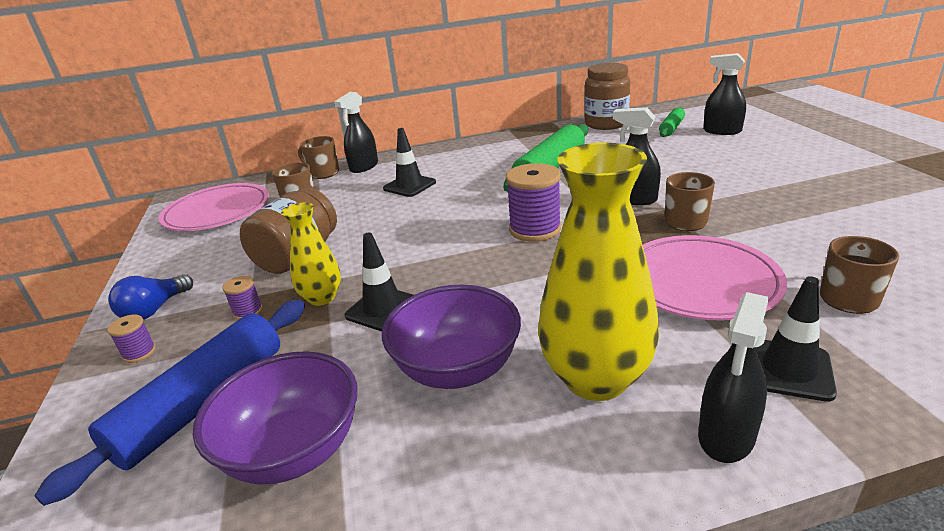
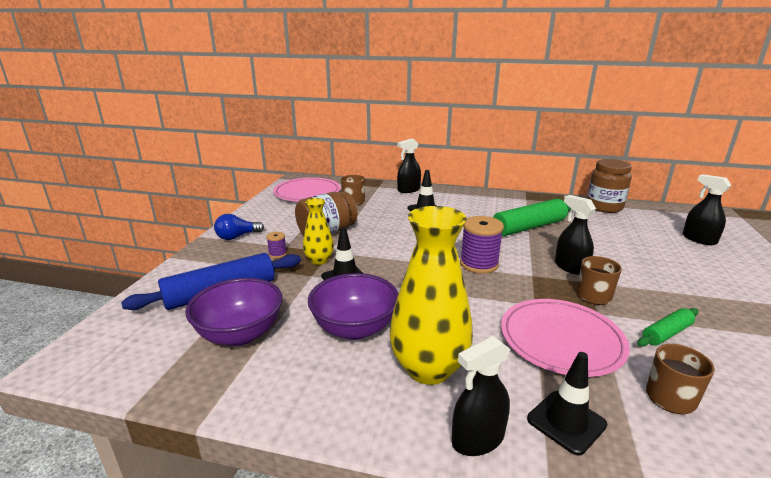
camera: 25 degrees right, 5 degrees down
purple spool [107,315,156,363] -> none
brown mug [298,136,339,179] -> none
green rolling pin [659,107,685,137] -> green rolling pin moved to [637,308,698,347]

